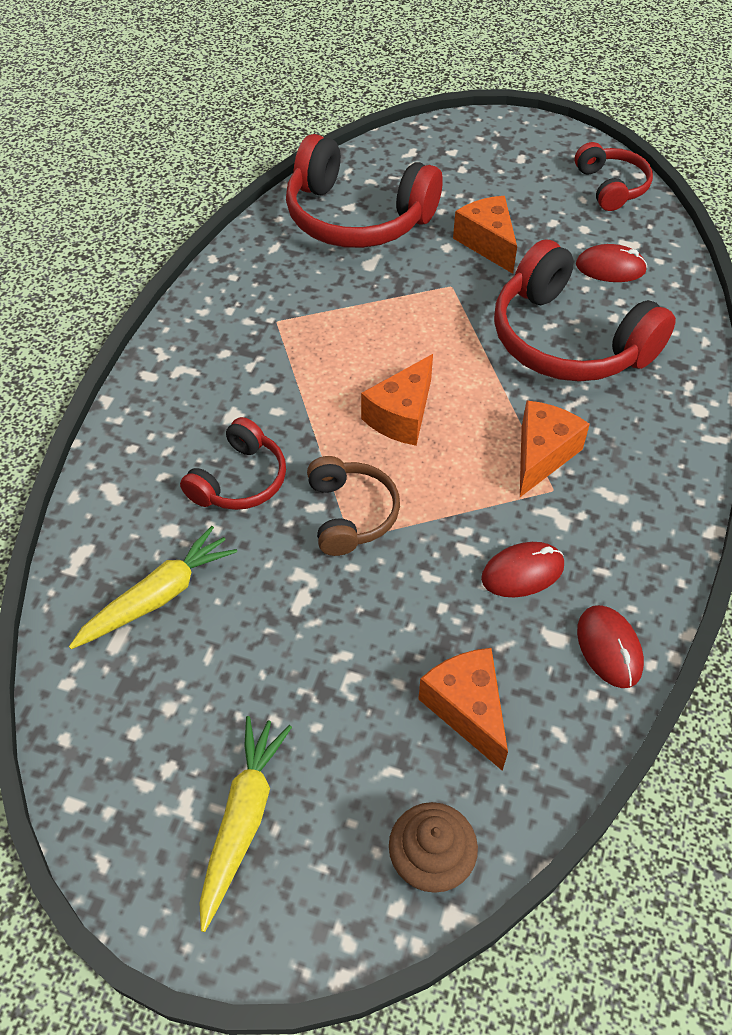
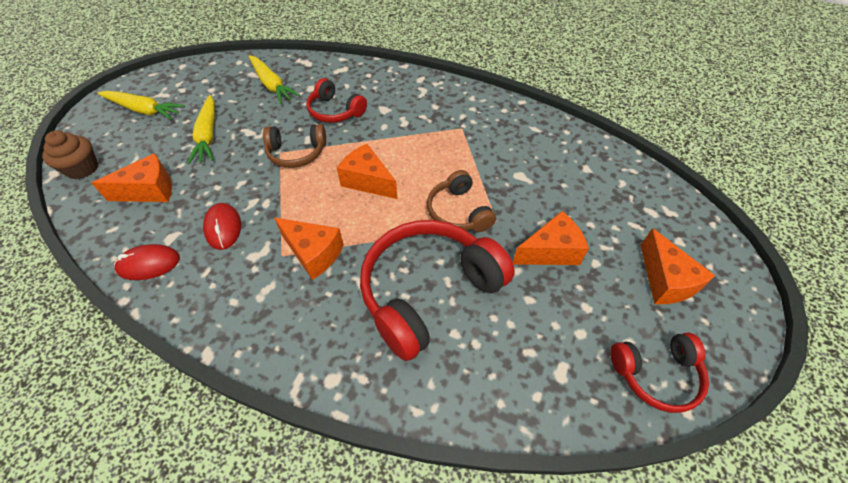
camera: 95 degrees right, 0 degrees up
red headphones [286,134,443,248] -> none
red mouse [576,244,647,282] -> none
none -> yellow carrot [188,95,215,164]
none -> brown headphones [427,170,496,232]
none -> orange cheese [640,228,715,304]

